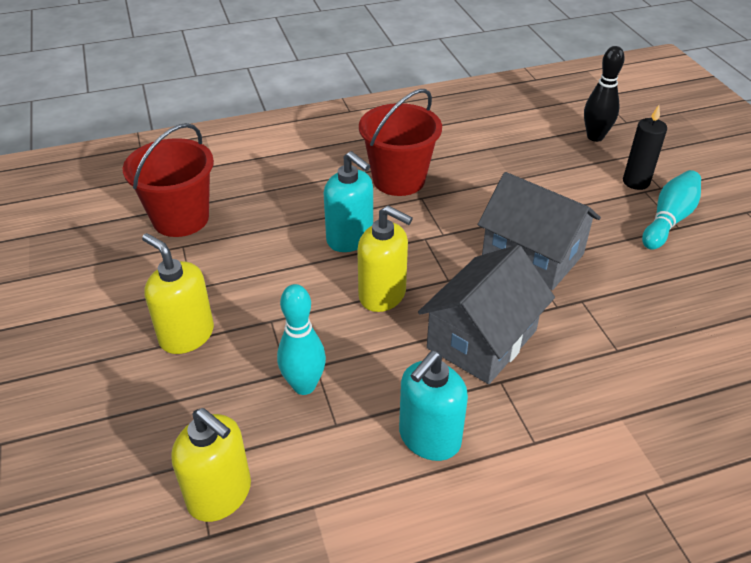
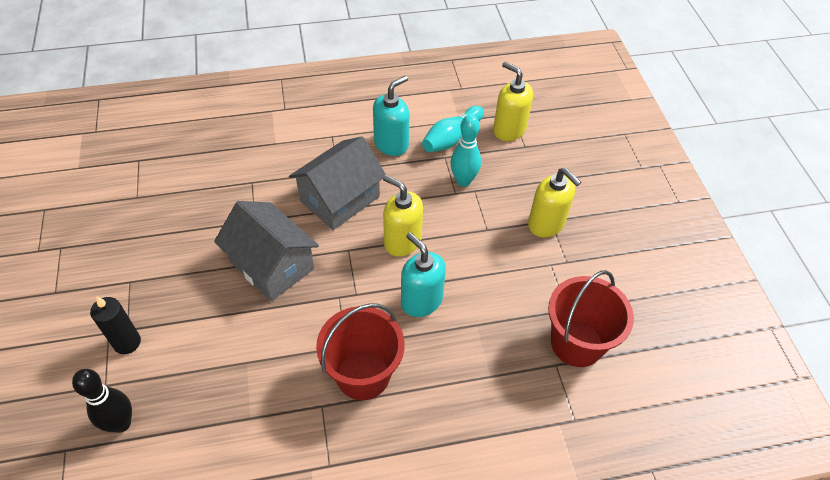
camera: 175 degrees left, 10 degrees up
turquoise bowling pin [642,170,701,250] -> turquoise bowling pin moved to [422,106,484,152]

